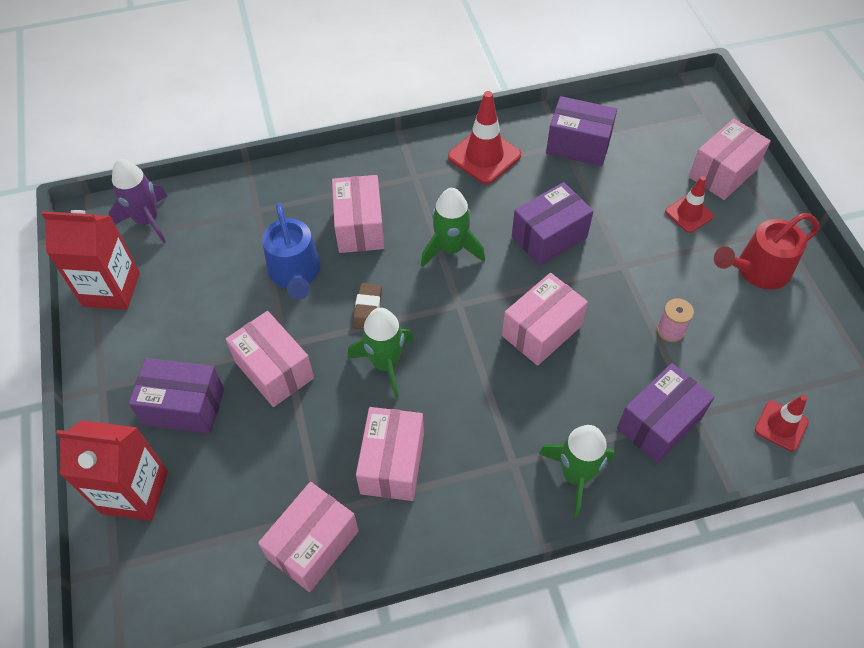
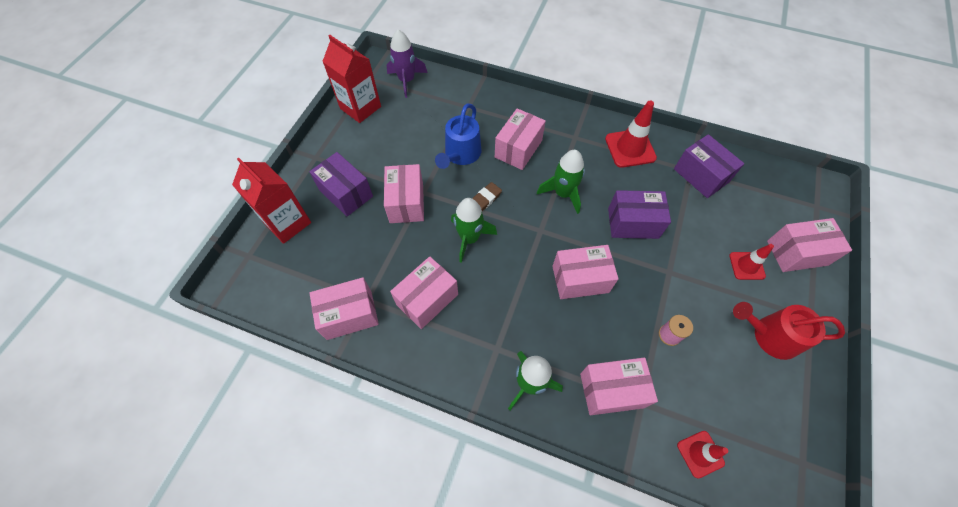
camera: 35 degrees right, 5 degrees up
purple box [617,363,714,463] -> pink box [580,358,658,415]

